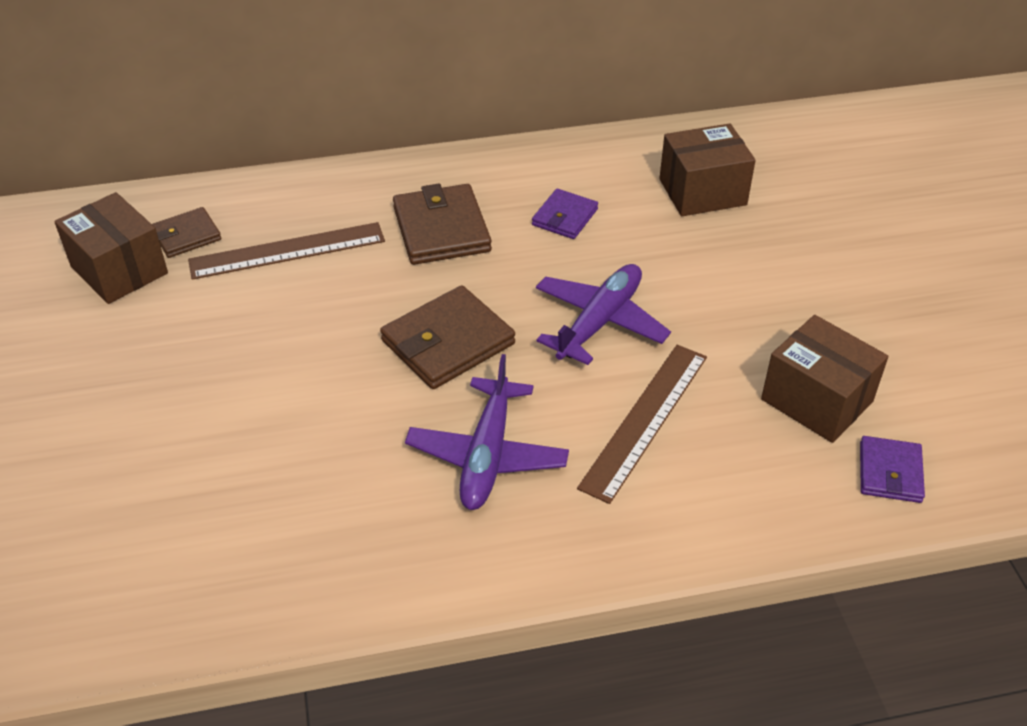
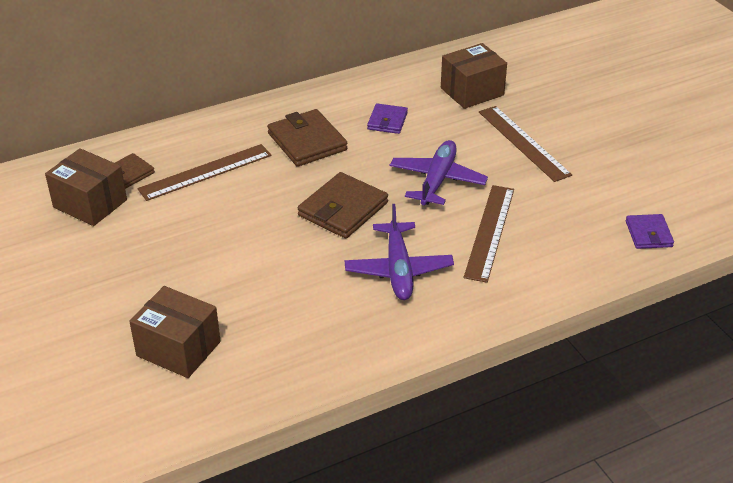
camera: 15 degrees left, 5 degrees down
brown box [761,315,888,443] -> brown box moved to [129,286,221,378]
none -> brown ruler [479,106,572,182]

